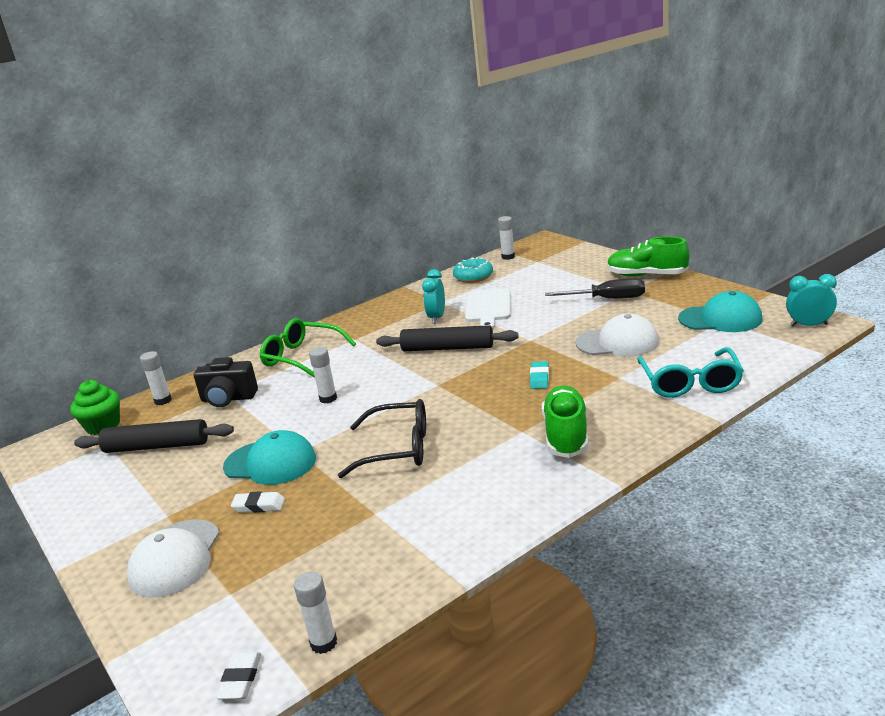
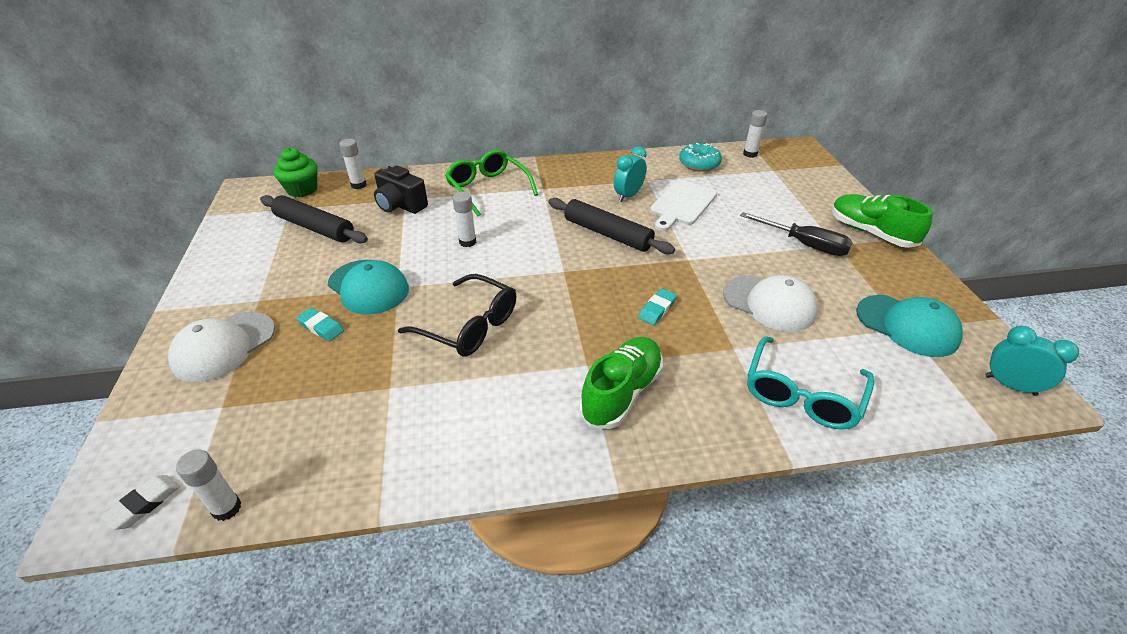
camera: 25 degrees right, 15 degrees up
white eraser [231,491,285,513] -> turquoise eraser [296,308,344,341]

